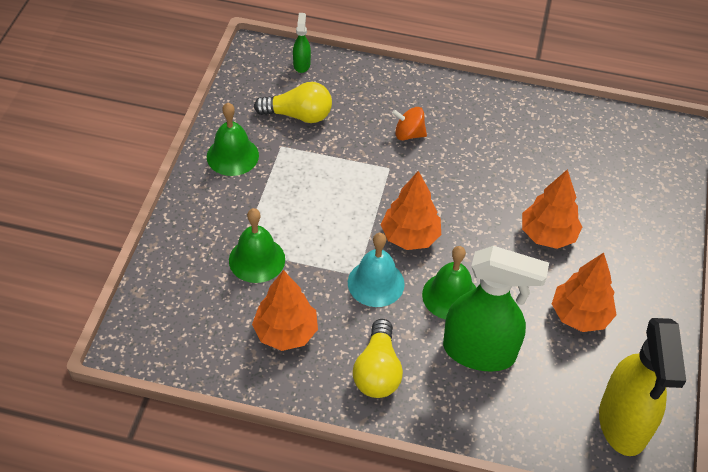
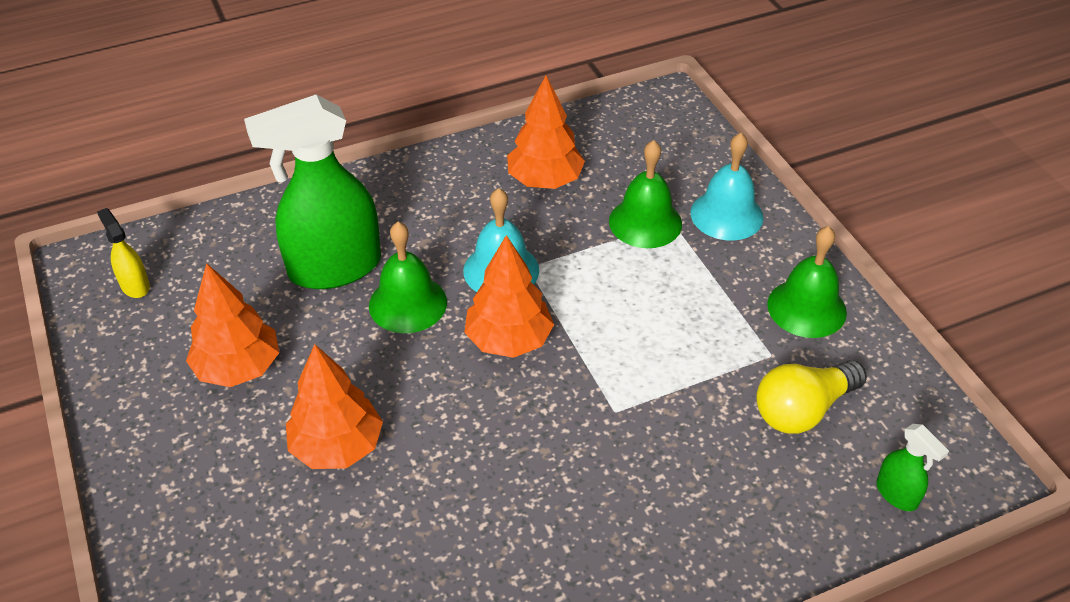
camera: 145 degrees right, 5 degrees down
yellow light bulb [353,319,403,398] -> none
orange spinning top [392,107,427,140] -> none
yellow spray bottle [599,318,686,456] -> yellow spray bottle [97,208,150,298], size x0.43
none -> turquoise bell [690,133,764,241]

